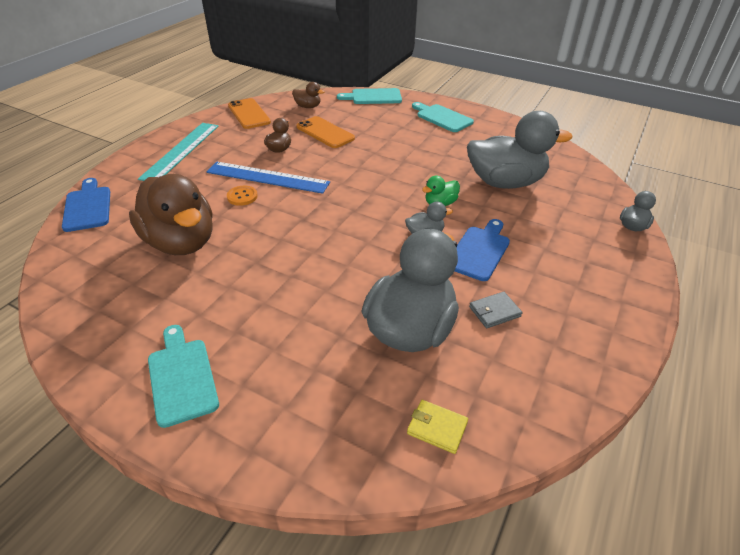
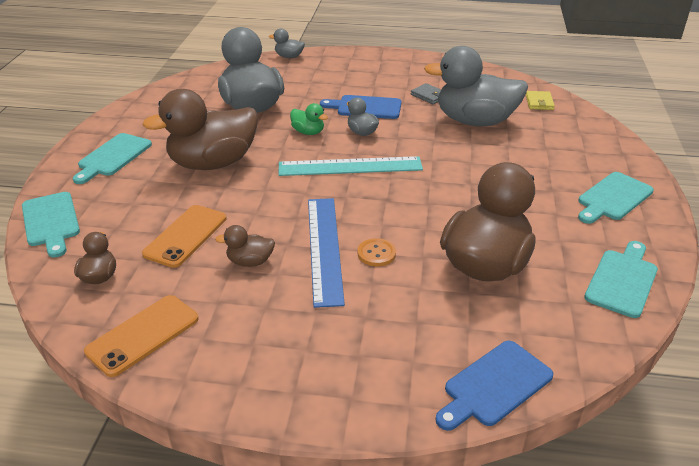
camera: 110 degrees left, 5 degrees down
turquoise ruler [138,123,219,181] -> turquoise ruler moved to [279,156,423,176]
none -> brown duck [143,89,258,170]
none -> turquoise cutting board [584,241,658,318]

